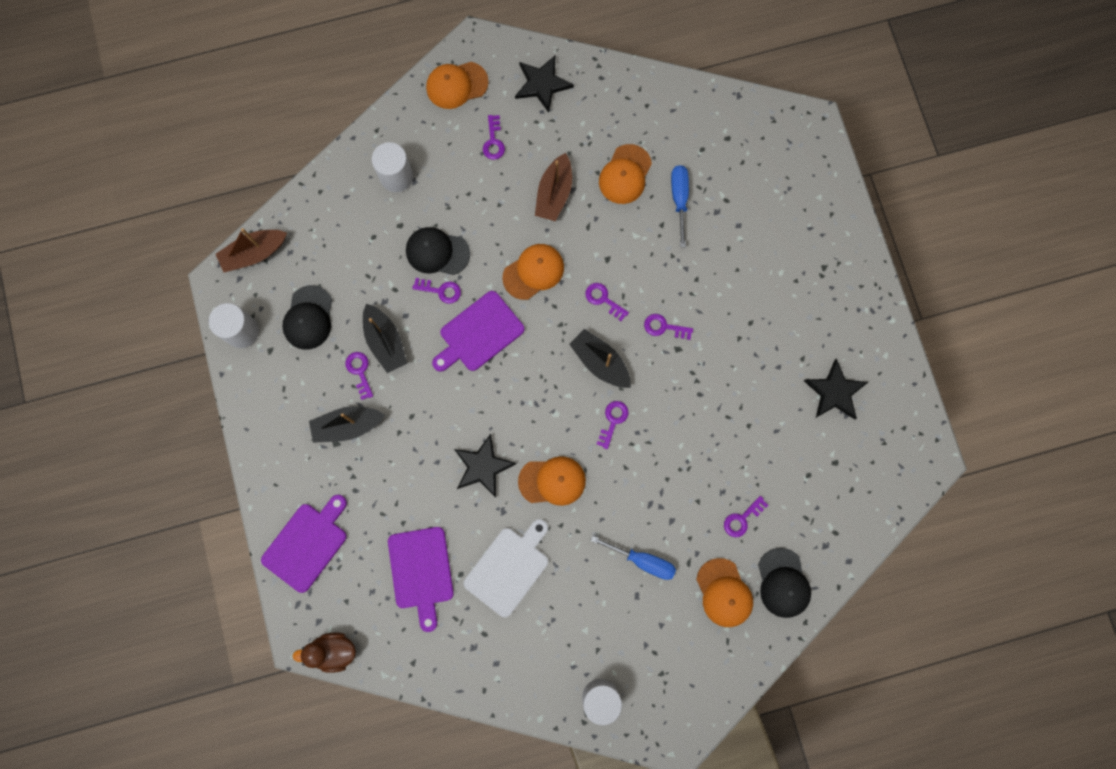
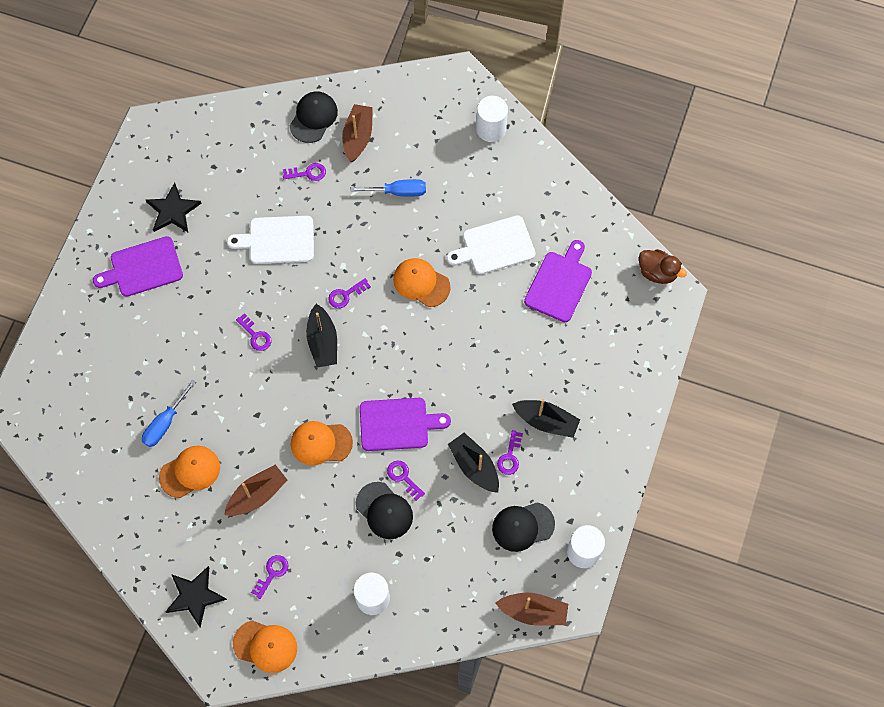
camera: 145 degrees left, 10 degrees down
purple cutting board [261,495,347,593] -> purple cutting board moved to [93,236,183,297]
black cap [282,285,332,350] -> black cap turned 150 degrees counterclockwise [492,502,555,552]
black boat [363,304,407,373] -> black boat turned 45 degrees counterclockwise [448,433,499,493]
black star [454,434,517,497] -> none
purple key [585,283,629,321] -> none
blue screwdriver [590,535,676,580] -> blue screwdriver turned 120 degrees clockwise [350,179,426,196]
orange cap [696,558,753,627] -> brown boat [342,104,373,162]
none -> white cutting board [227,216,314,264]

